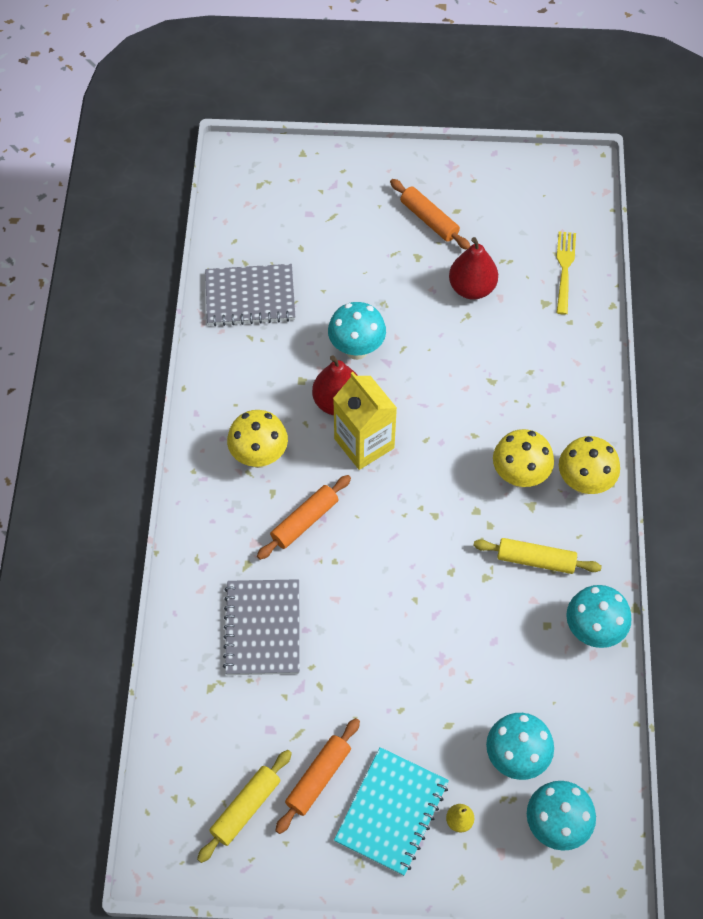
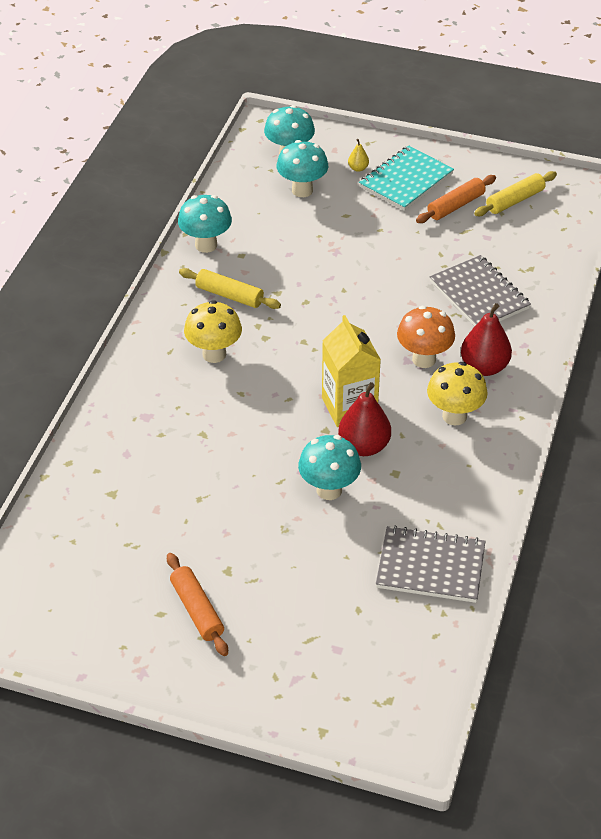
camera: 165 degrees left, 15 degrees down
grey notebook [223,579,300,675] -> grey notebook turned 45 degrees counterclockwise [430,255,531,326]
orange rolling pin [257,475,351,560] -> orange mushroom [397,306,455,368]
red pear [449,237,498,300] -> red pear moved to [461,303,512,376]
yellow fork [557,231,576,315] -> none
yellow mushroom [559,436,620,495] -> none

